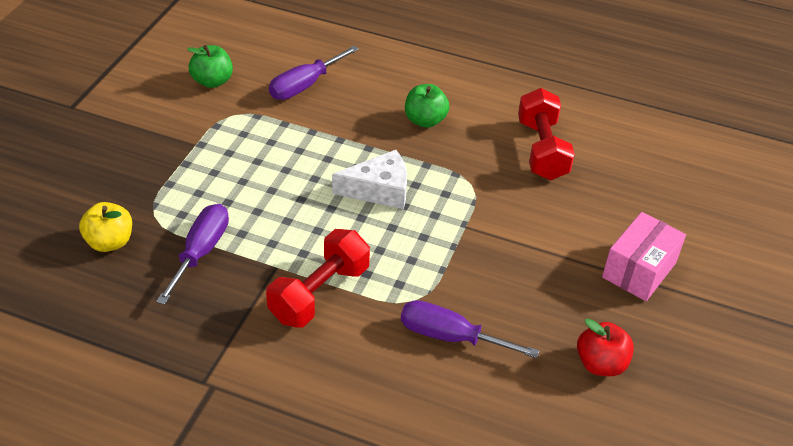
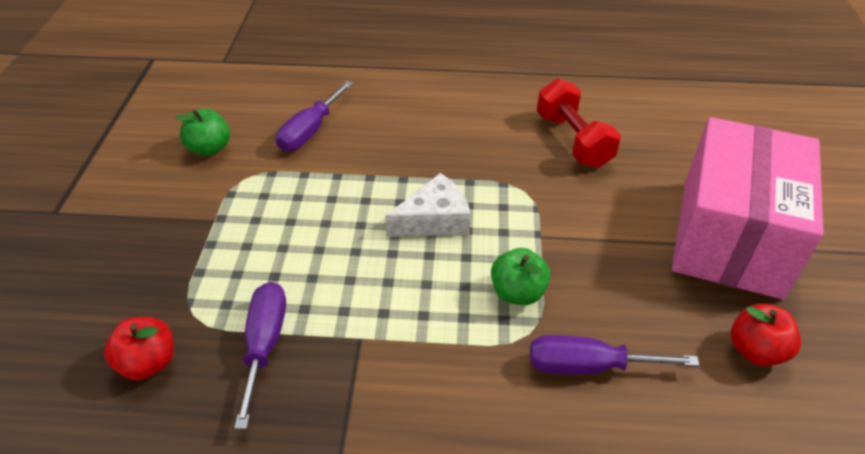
camera: 15 degrees left, 0 degrees up
yellow apple [79,202,132,252] -> red apple [104,317,174,380]
red dumbbell [266,229,370,328] -> none
green apple [405,84,450,128] -> green apple moved to [491,248,550,305]
pink box [602,212,686,301] -> pink box [672,117,824,300], size x1.95

